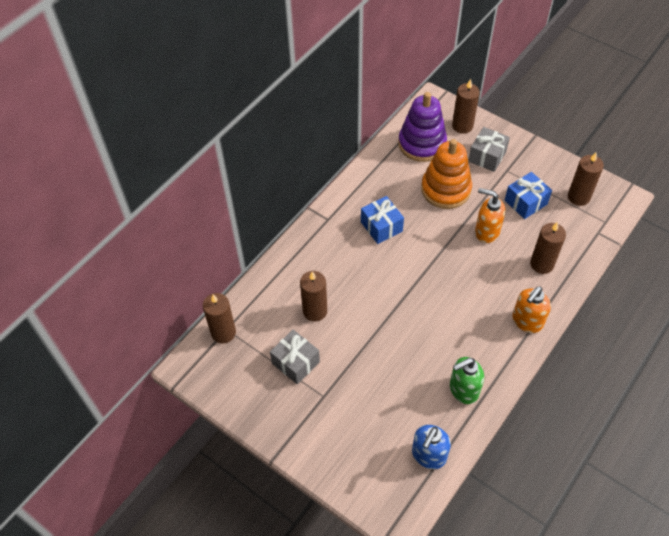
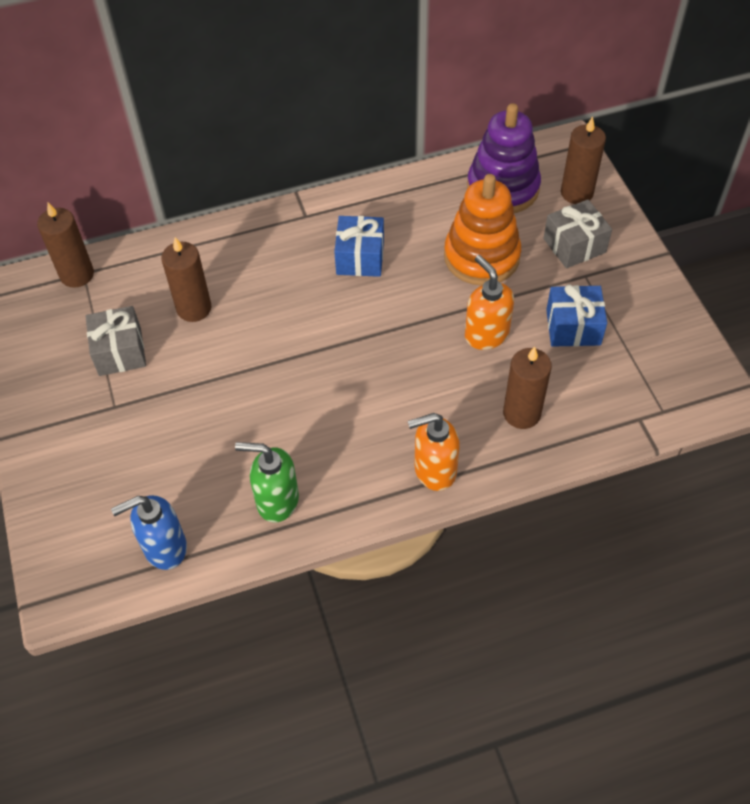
camera: 35 degrees right, 0 degrees up
brown candle [568,153,604,206] -> none

